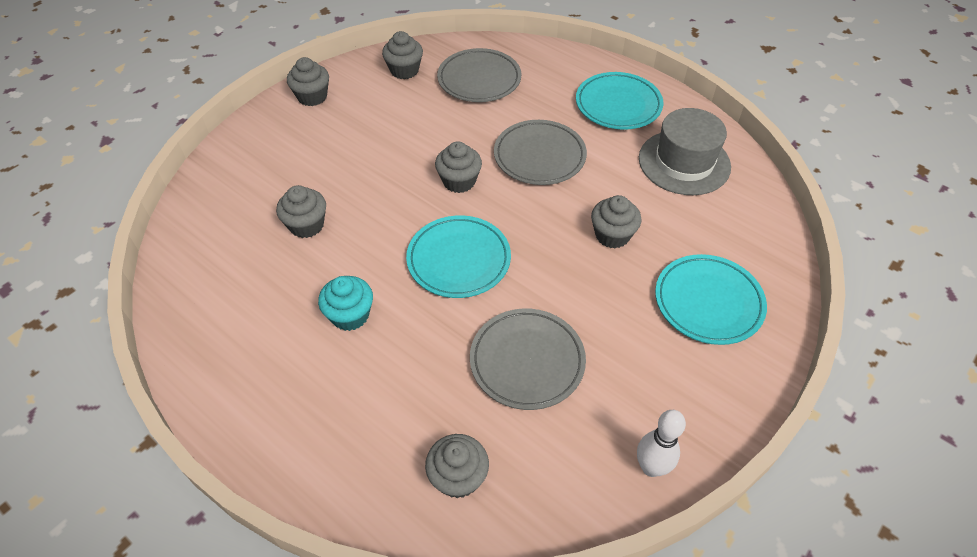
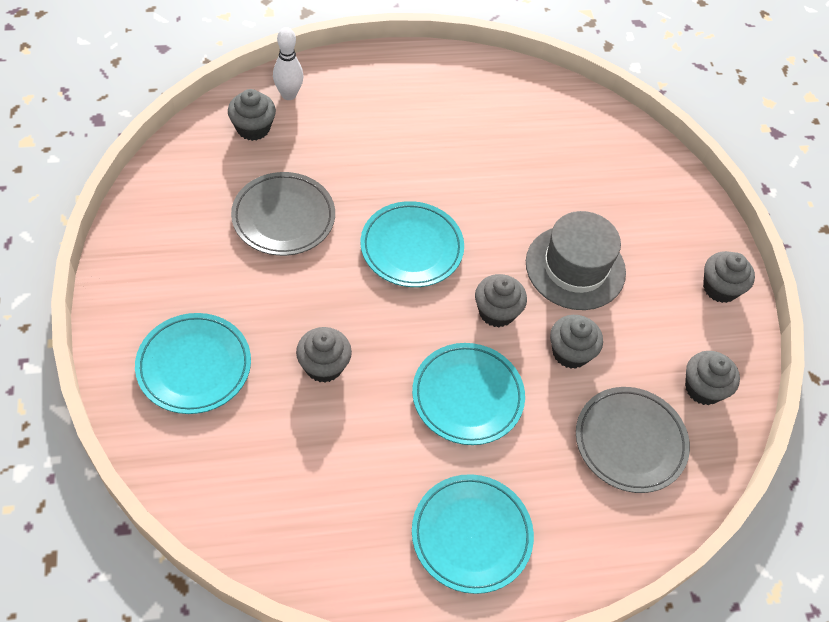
camera: 125 degrees right, 5 degrees up
grey cupcake [276,185,326,238] -> grey cupcake moved to [550,315,603,369]
turquoise cupcake [318,276,373,331] -> none
grey plate [494,120,587,185] -> turquoise plate [412,343,525,445]
white bowling pin [637,410,686,477] -> white bowling pin moved to [273,27,304,100]
grey hat [639,108,731,195] -> grey hat moved to [526,211,626,310]

